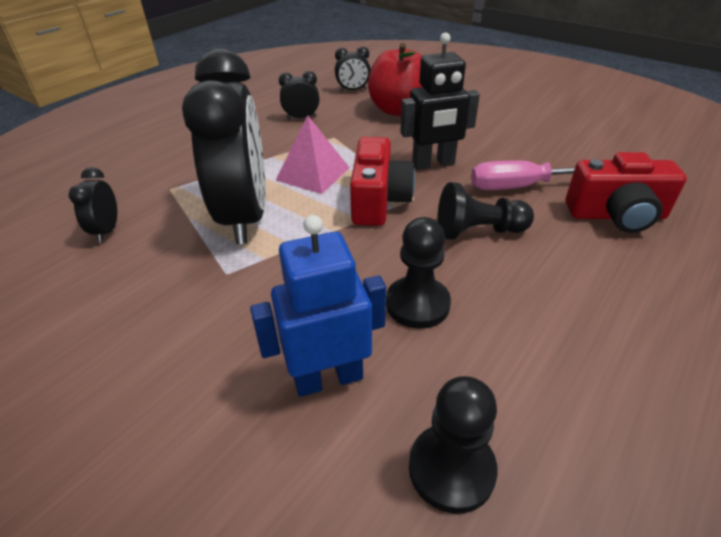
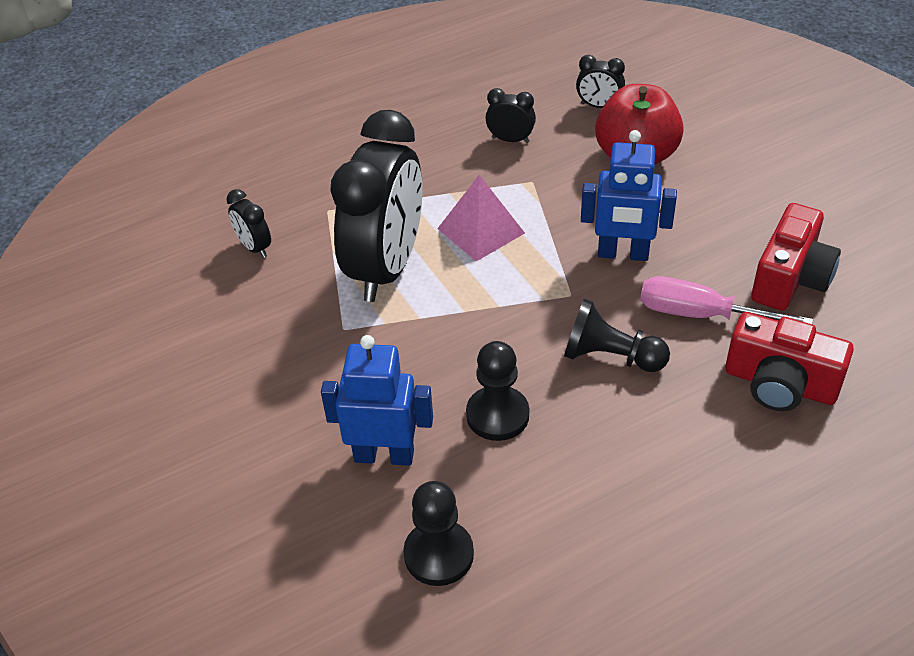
camera: 25 degrees right, 5 degrees up
black clock [69,167,117,242] -> black clock turned 60 degrees counterclockwise [226,189,271,258]
red camera [350,137,415,226] -> red camera moved to [751,203,841,311]
black robot [400,32,480,170] -> blue robot [581,130,677,261]

